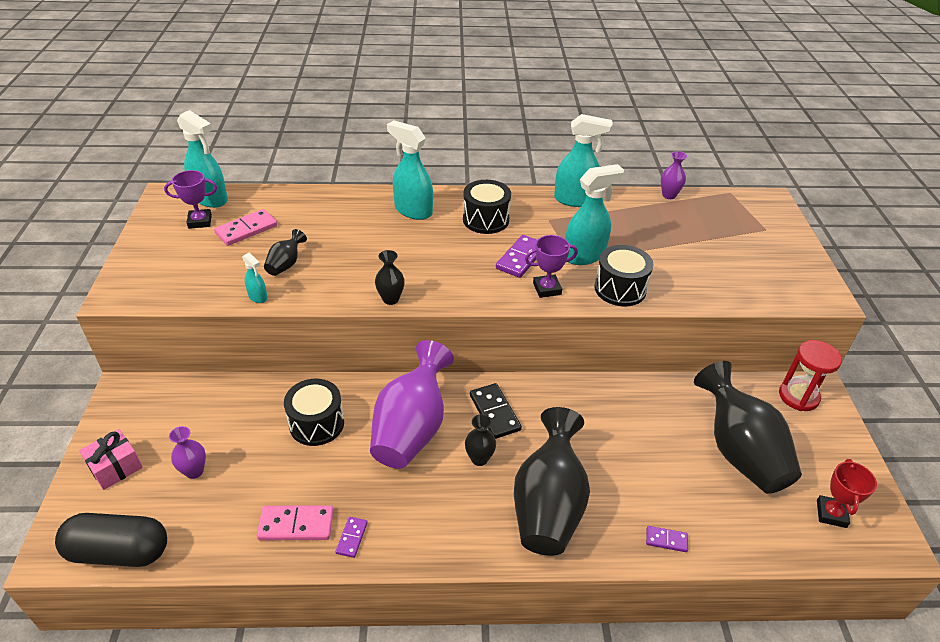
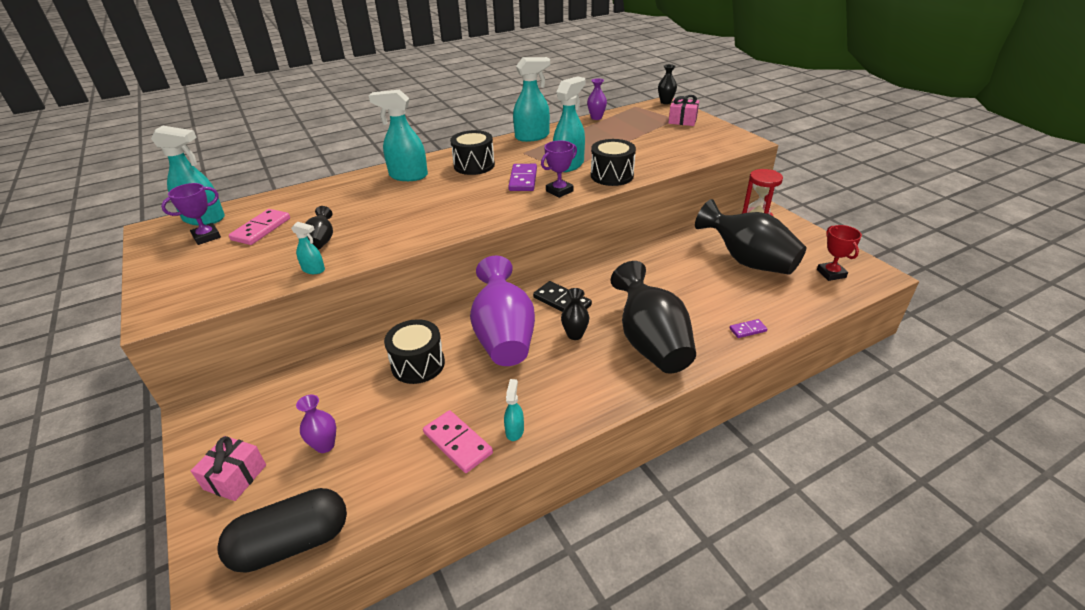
camera: 25 degrees left, 5 degrees down
pink domino [256,505,334,540] -> pink domino turned 75 degrees clockwise [423,410,493,473]
purple domino [335,517,368,558] -> turquoise spray bottle [504,379,524,441]
black vase [375,250,405,305] -> black vase moved to [658,64,677,104]
none -> pink gift [668,95,699,126]

